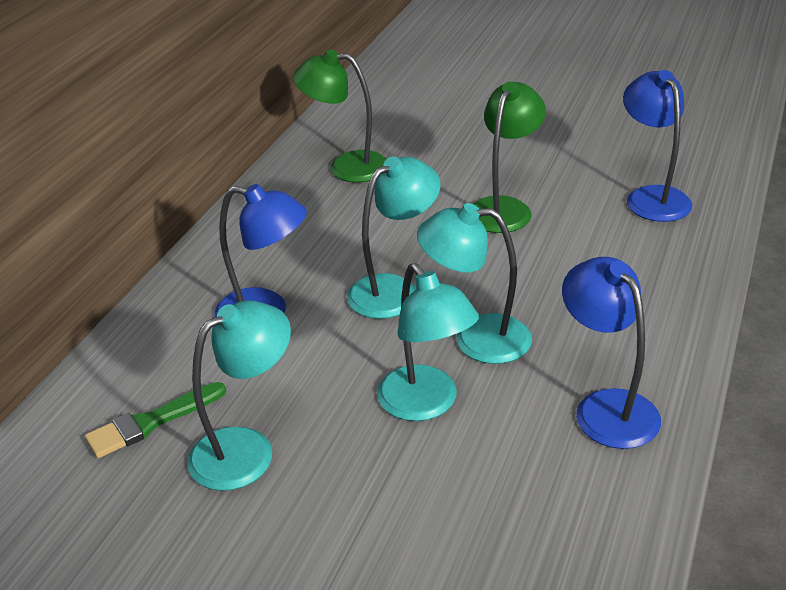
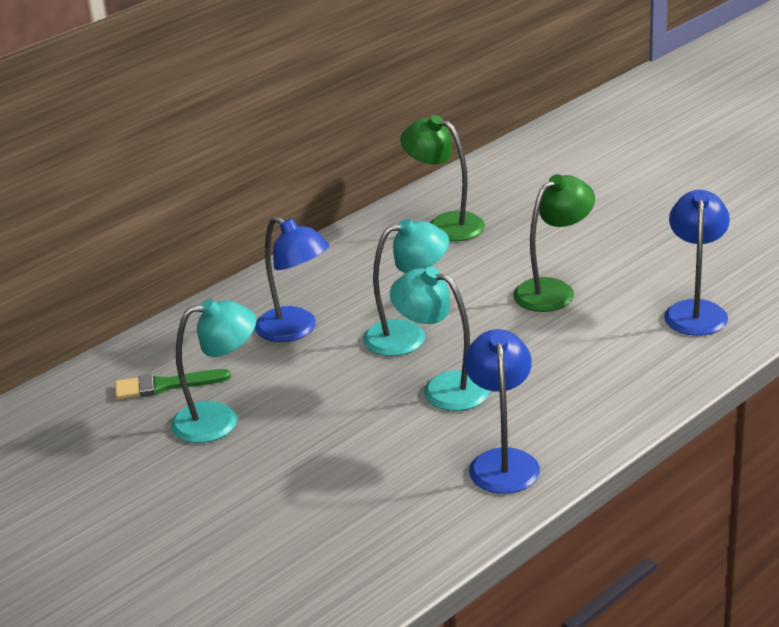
camera: 25 degrees right, 5 degrees down
turquoise lamp [377,263,479,421] -> none

